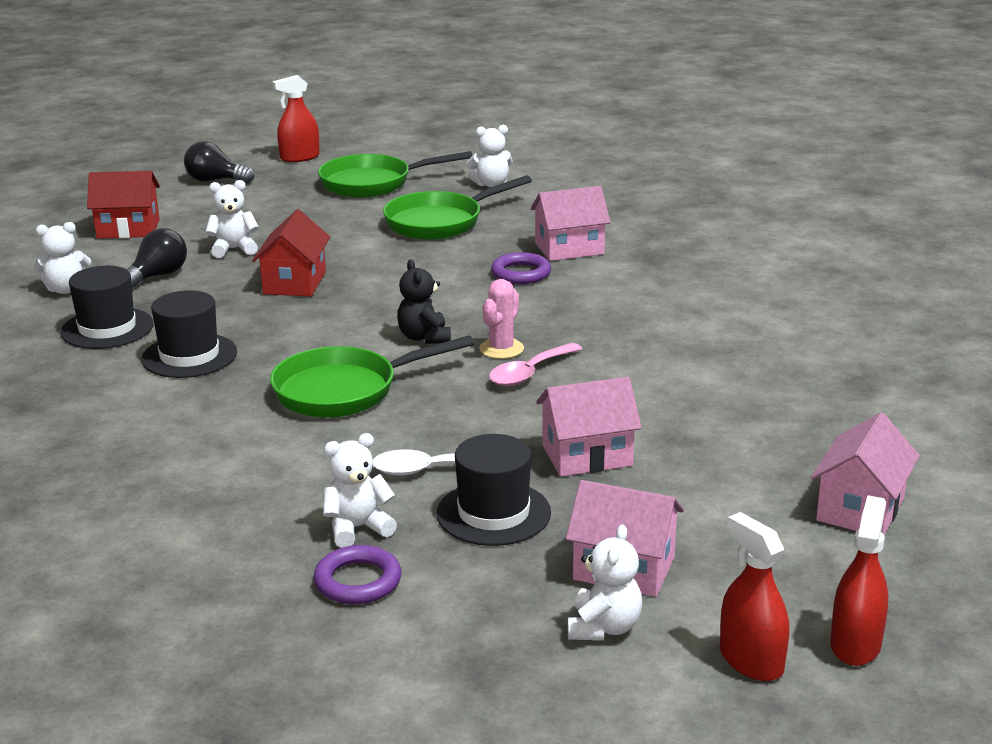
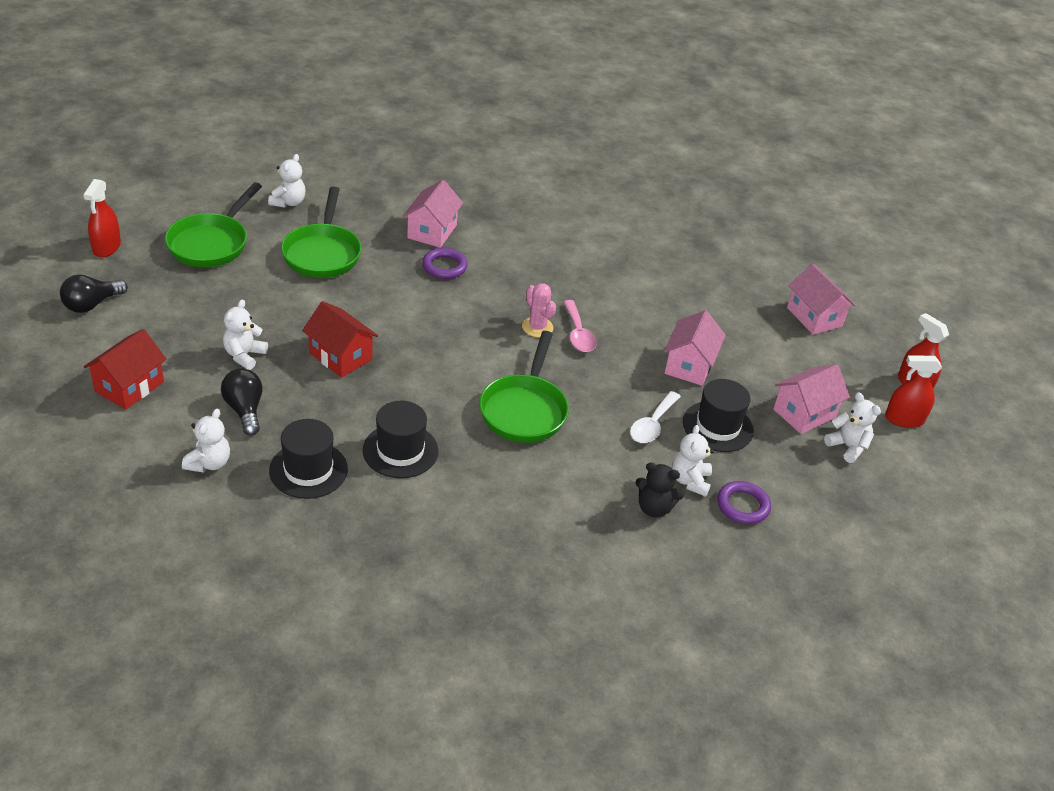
camera: 60 degrees left, 15 degrees up
black teddy bear [397,260,451,344] -> black teddy bear moved to [635,463,684,517]

